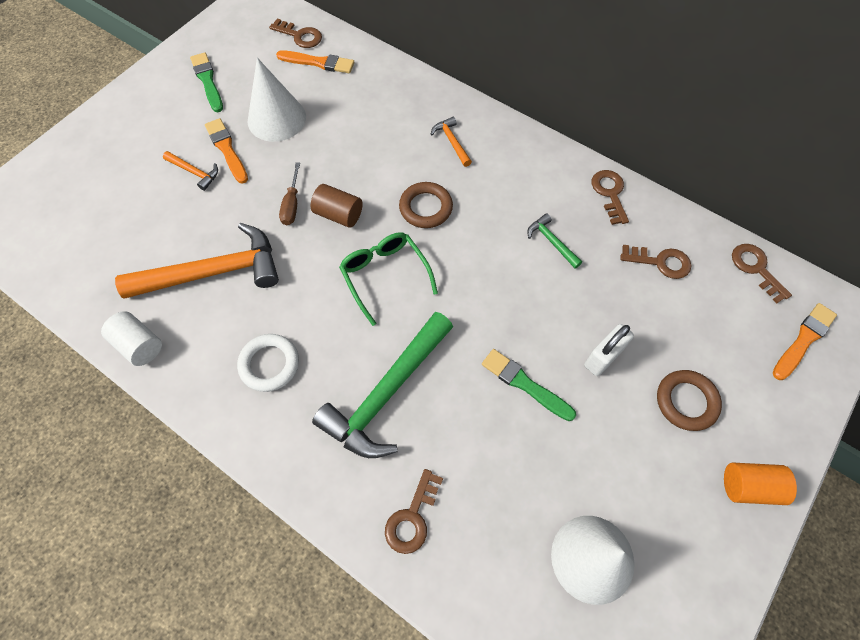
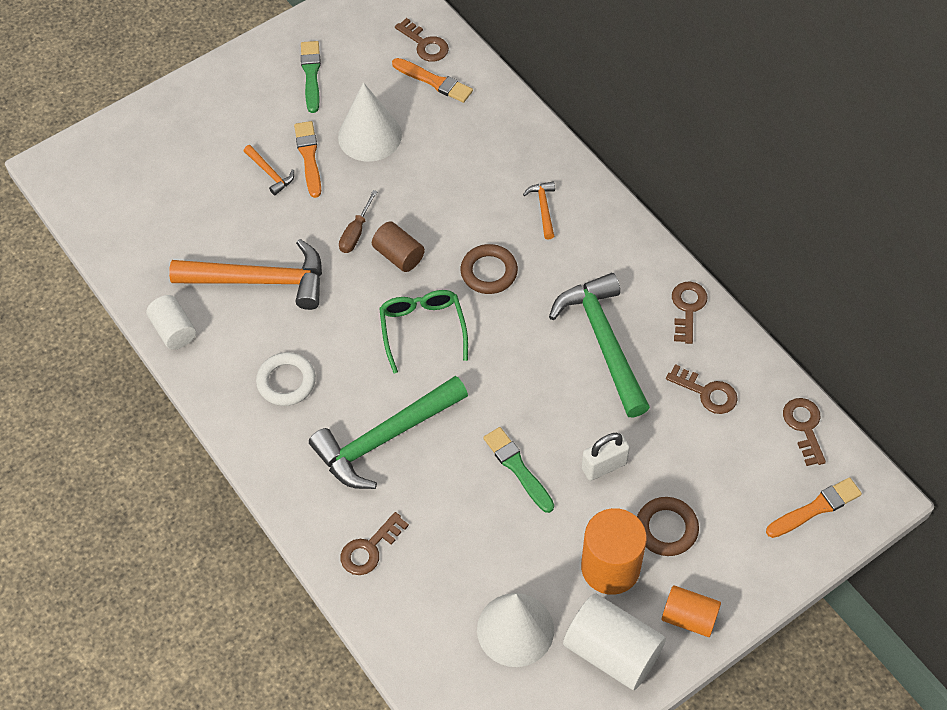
camera: 20 degrees right, 5 degrees down
green hammer [527,213,582,268] -> green hammer [549,273,650,418], size x2.26
none -> white cylinder [563,593,666,690]
none -> orange cylinder [581,508,647,595]

